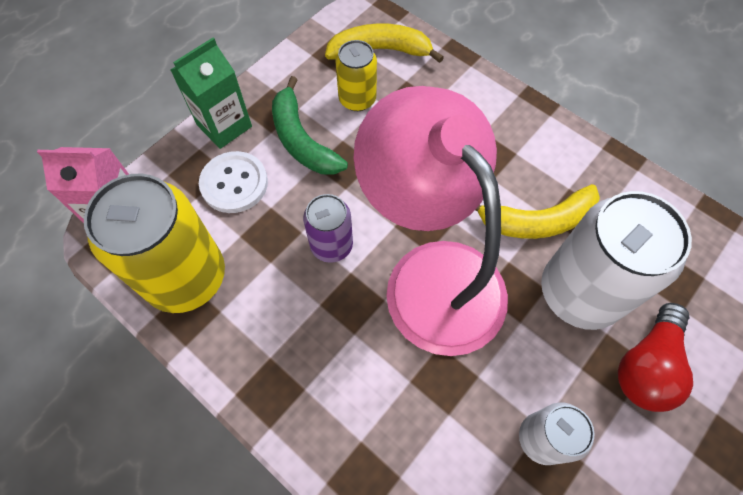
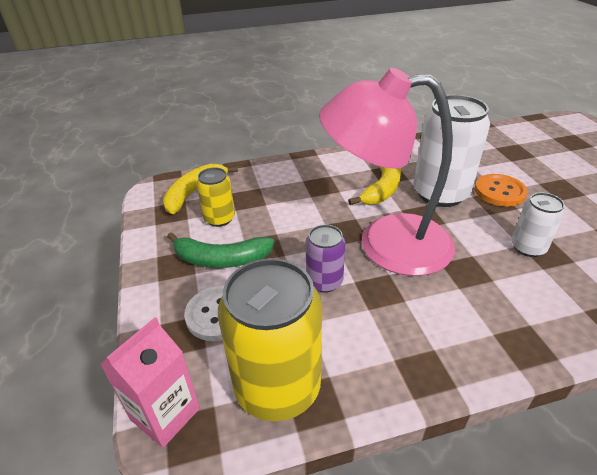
camera: 55 degrees left, 25 degrees down
green carton [171,38,252,149] -> none
red light bulb [618,303,693,412] -> orange button [475,174,528,207]

